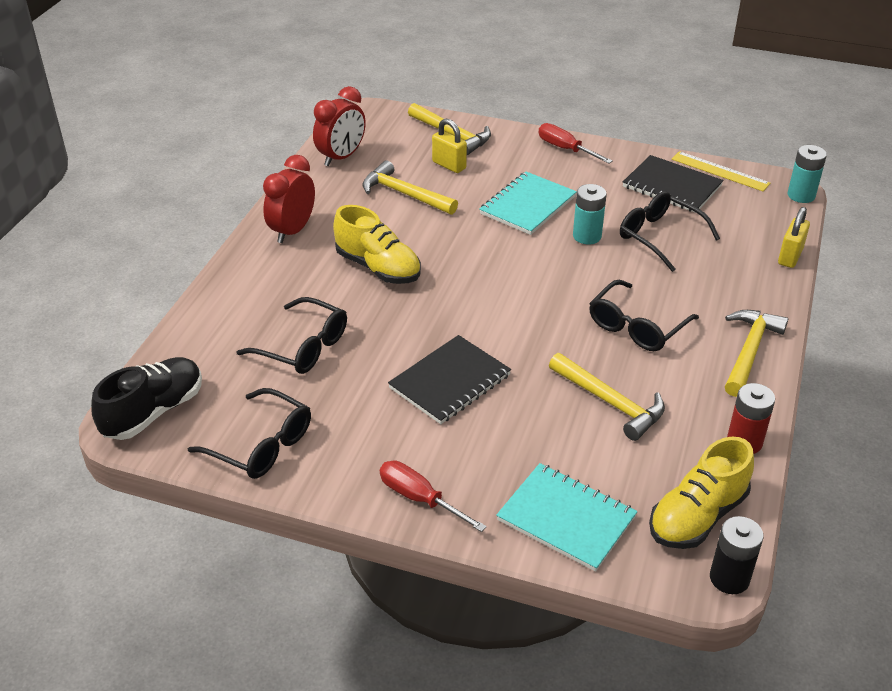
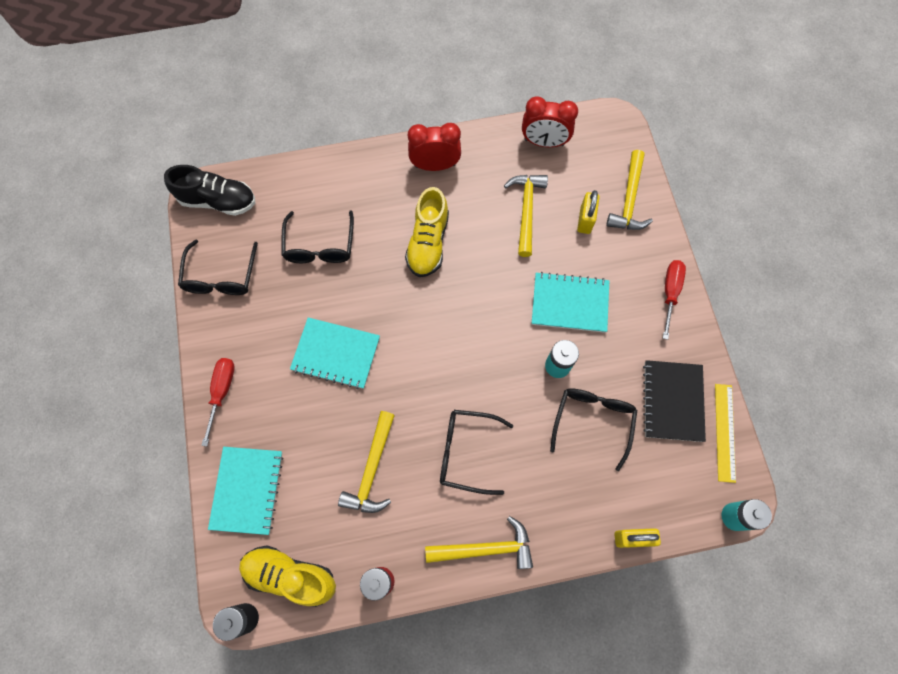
camera: 60 degrees right, 30 degrees up
black notebook [388,335,511,424] -> turquoise notebook [290,317,380,389]

